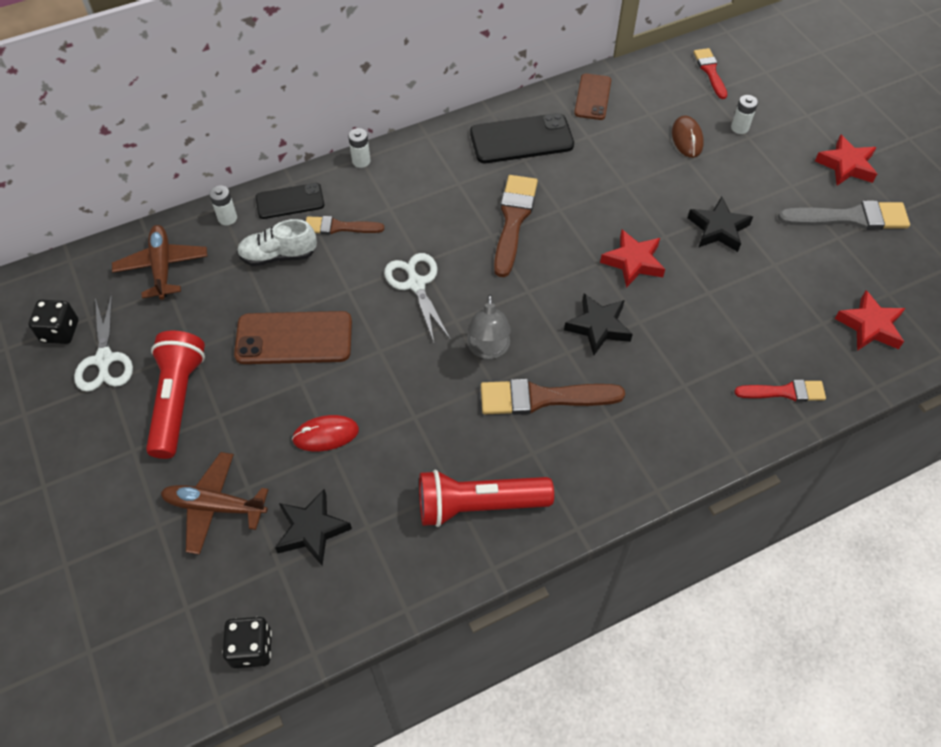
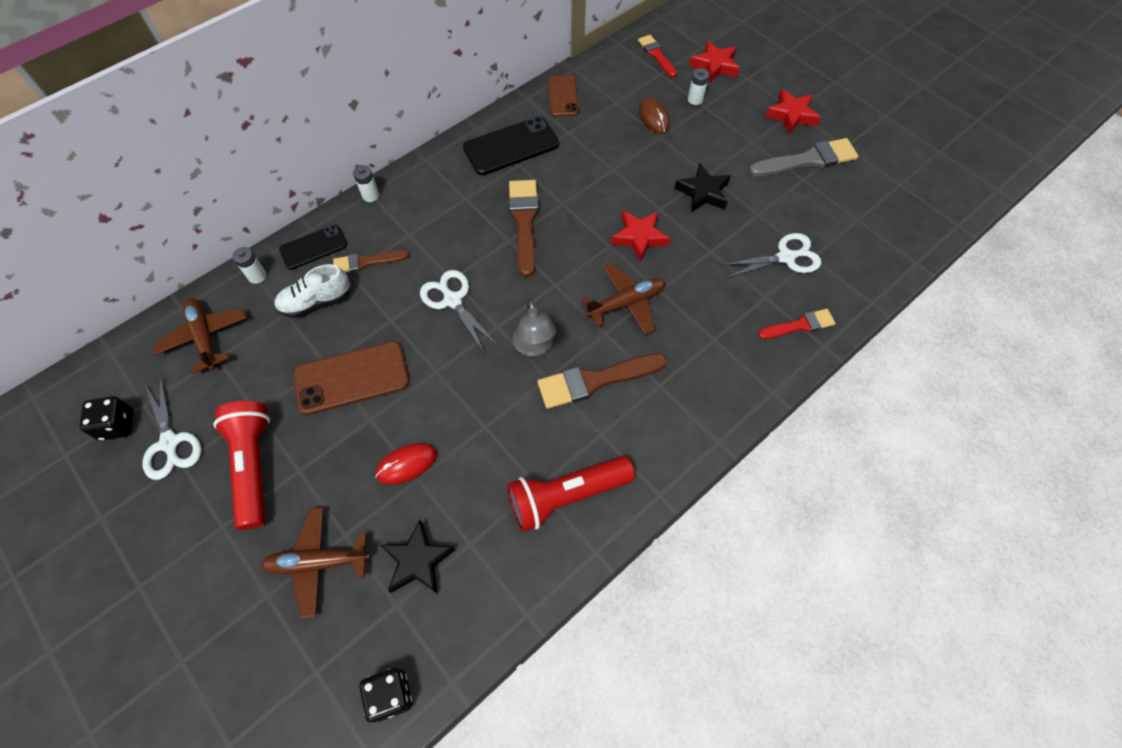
camera: 15 degrees left, 5 degrees up
black star [564,293,633,355] -> brown plane [581,263,665,335]
red star [835,290,905,351] -> red star moved to [689,41,740,83]
none -> white scissors [722,233,821,278]

